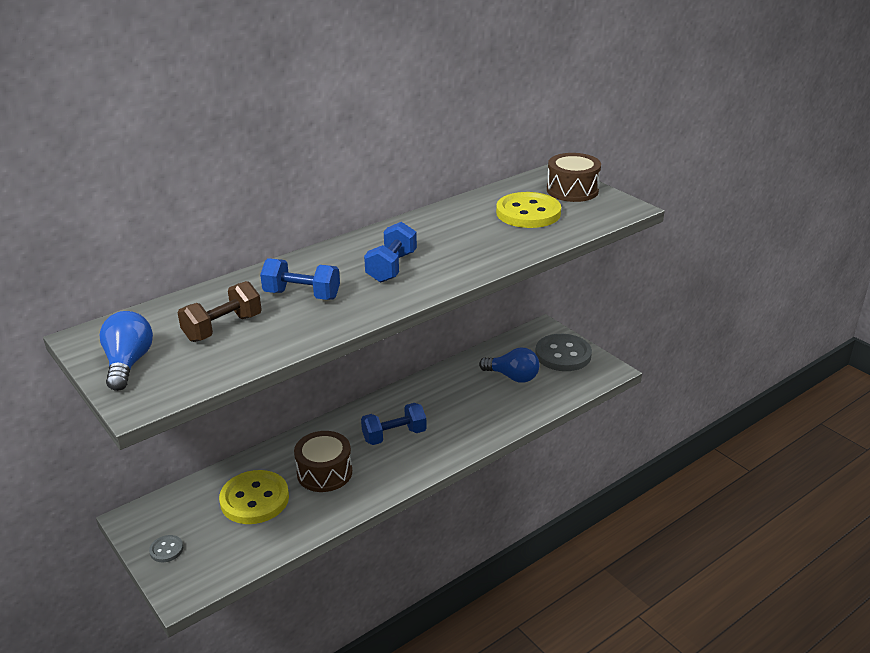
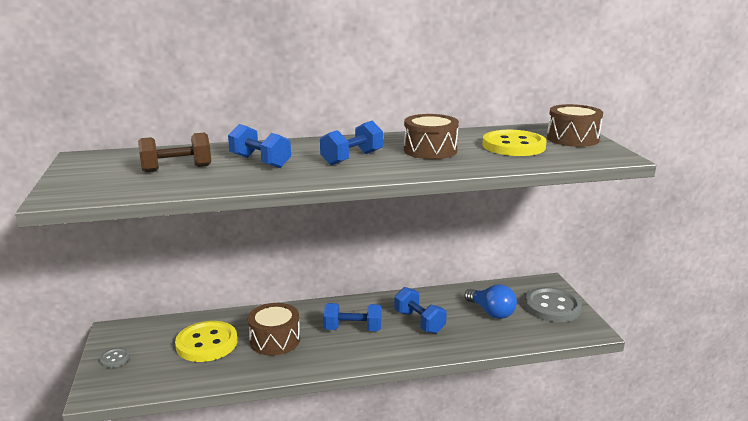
camera: 25 degrees right, 10 degrees down
blue light bulb [100,311,153,391] -> none
none -> blue dumbbell [394,287,447,334]
none -> brown drum [404,114,459,159]

